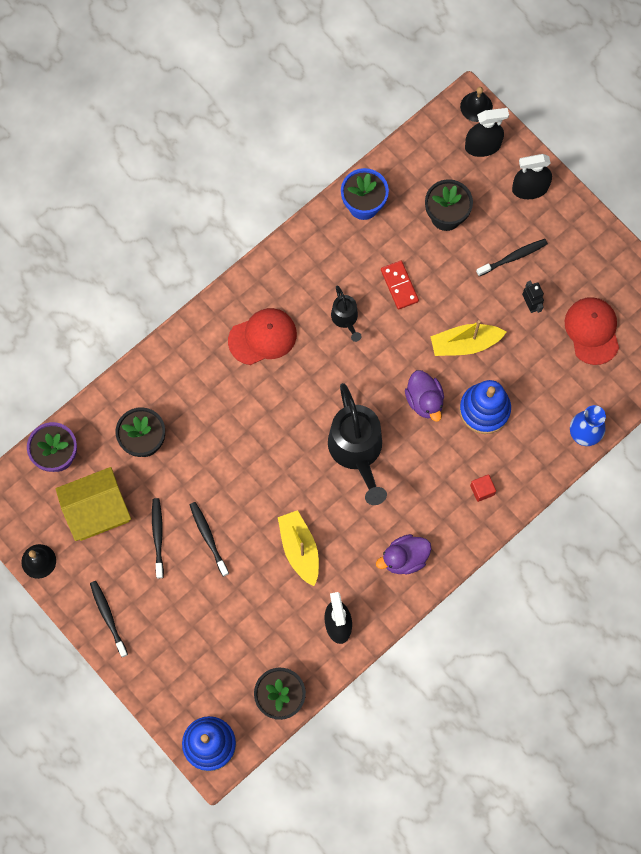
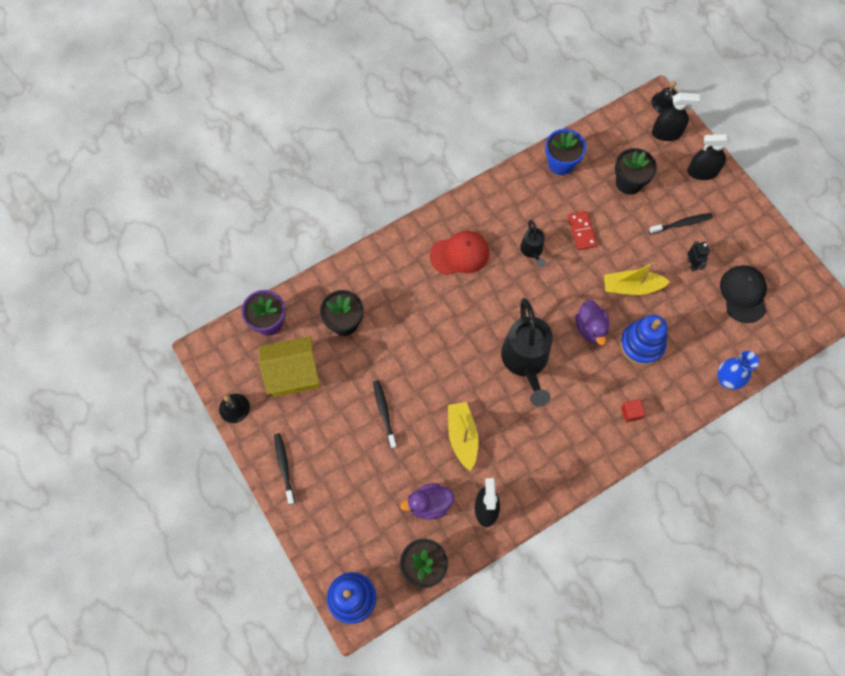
camera: 10 degrees right, 5 degrees down
black toothbrush [152,498,164,578] -> none
purple duck [376,534,431,574] -> purple duck moved to [400,483,454,520]
red cap [565,297,619,365] -> black cap [720,265,767,323]

